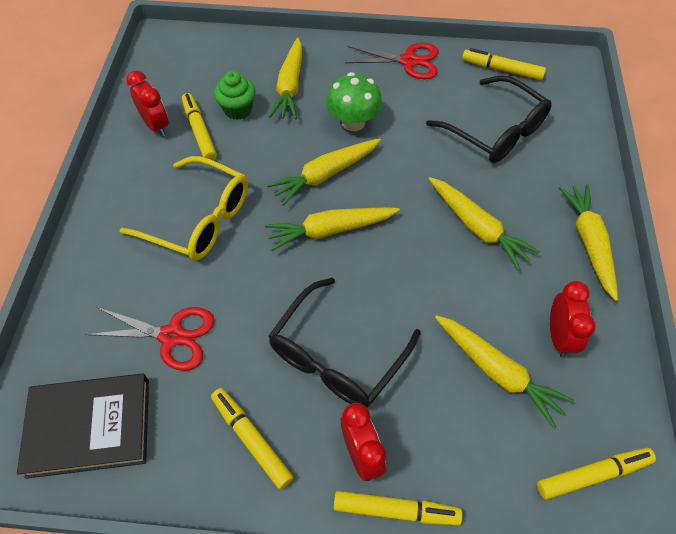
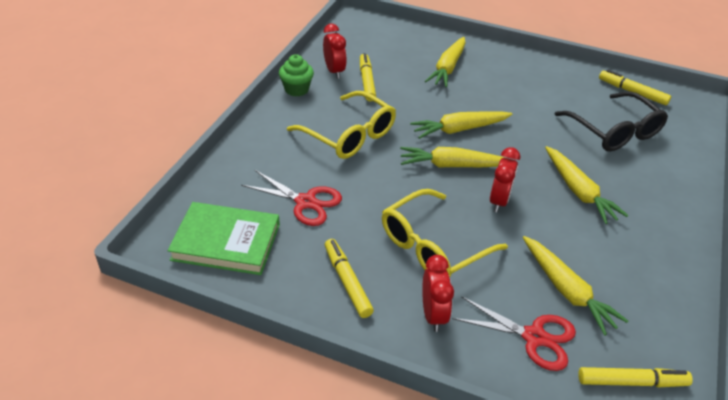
camera: 15 degrees right, 15 degrees down
black book [17,373,149,479] -> green book [167,202,280,275]
green cupcake [214,71,256,120] -> green cupcake moved to [279,54,314,96]
black glasses [268,278,421,407] -> yellow glasses [382,189,508,277]
green mushroom [326,72,382,131] -> none
yellow marker [334,491,462,525] -> none
red scissors [345,43,438,79] -> red scissors moved to [452,296,576,371]
red clock [550,281,596,358] -> red clock moved to [490,147,520,212]
yellow carrot [559,184,618,301] -> none

